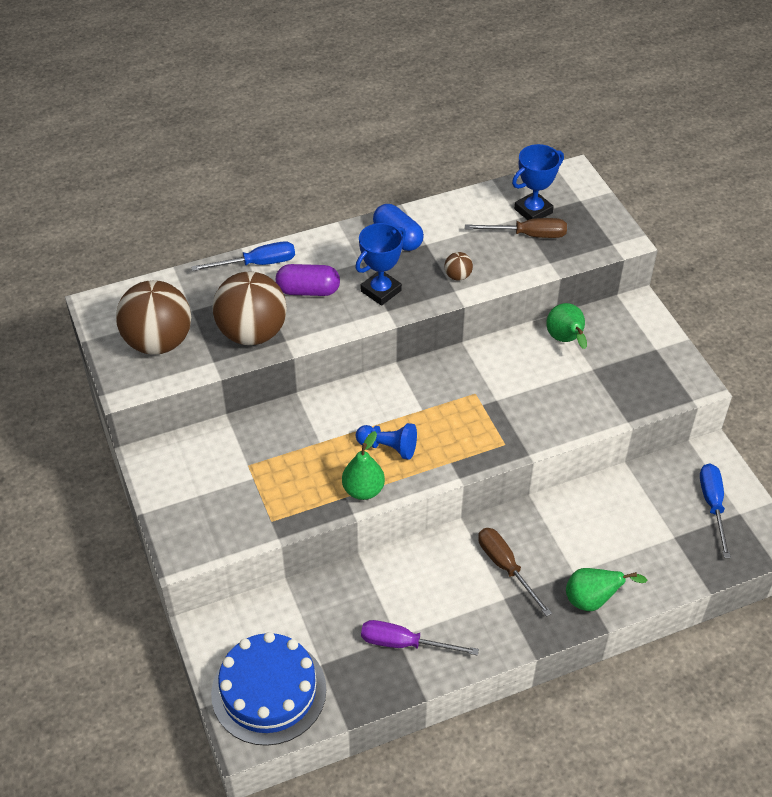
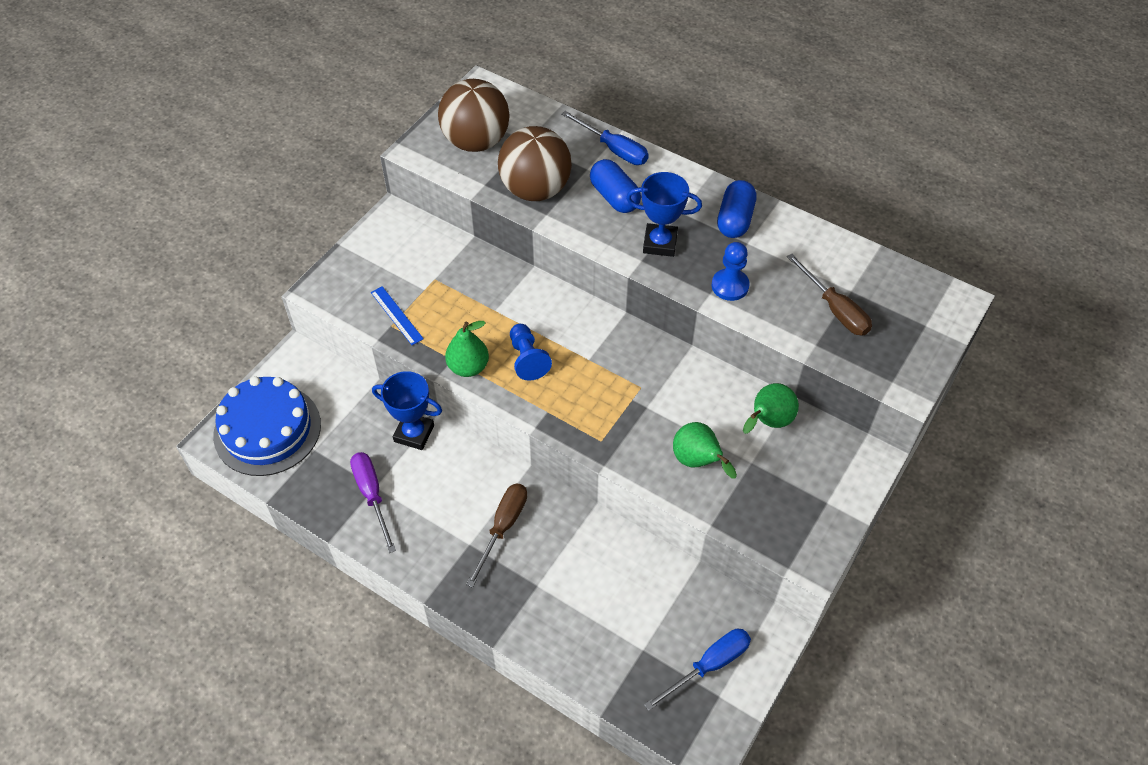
camera: 55 degrees right, 5 degrees up
purple capsule [276,264,340,296] -> blue capsule [590,159,641,213]
brown ball [444,252,473,281] -> blue pawn [712,242,750,301]
blue trophy [512,144,564,220] -> blue trophy moved to [372,371,442,450]
green pear [566,568,647,611] -> green pear moved to [673,422,737,479]
none -> blue ruler [371,286,424,345]

